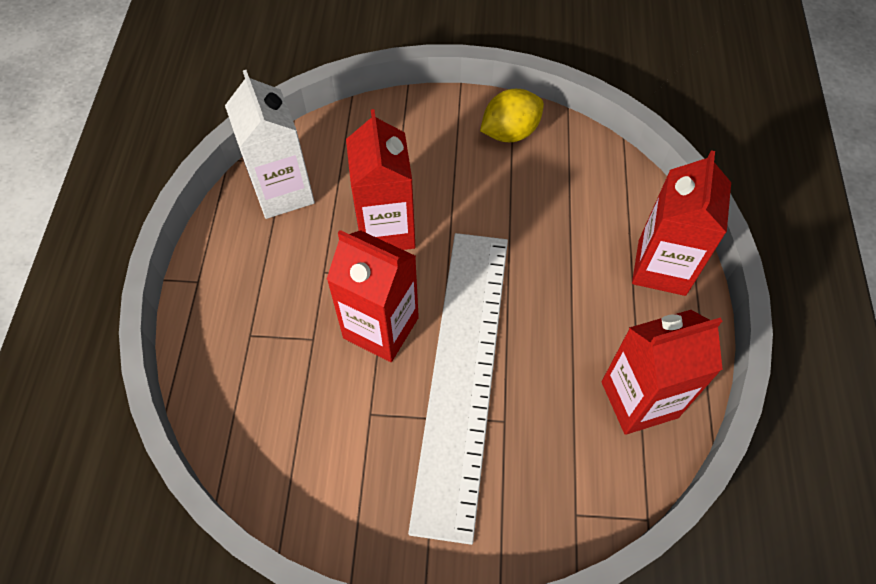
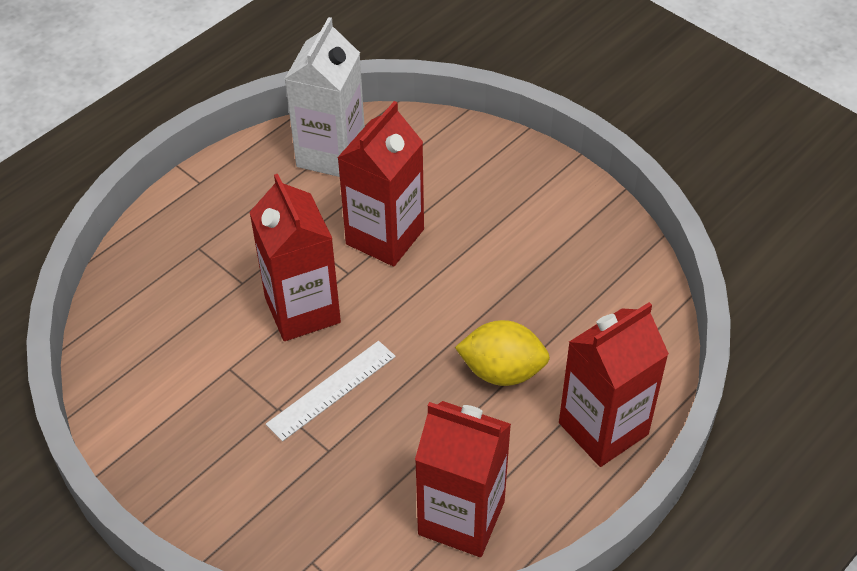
camera: 40 degrees right, 10 degrees down
white ruler [408,233,508,545] -> white ruler [266,341,396,442], size x0.42
yellow lemon [480,89,544,142] -> yellow lemon moved to [455,320,550,386]

